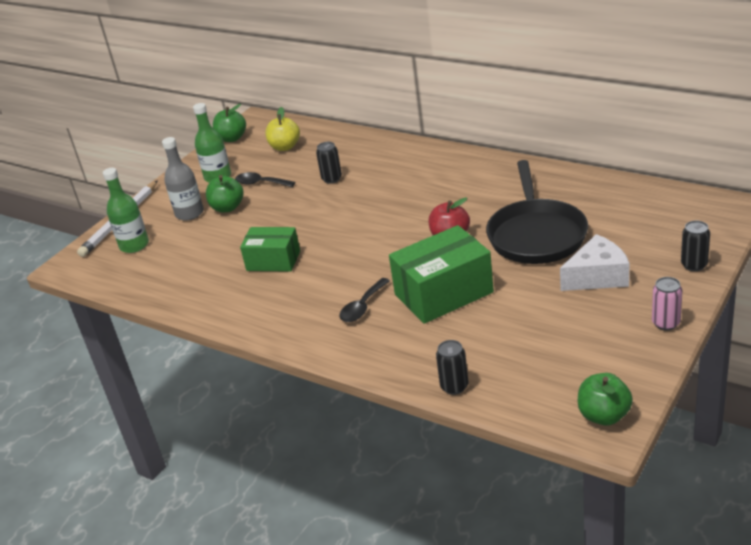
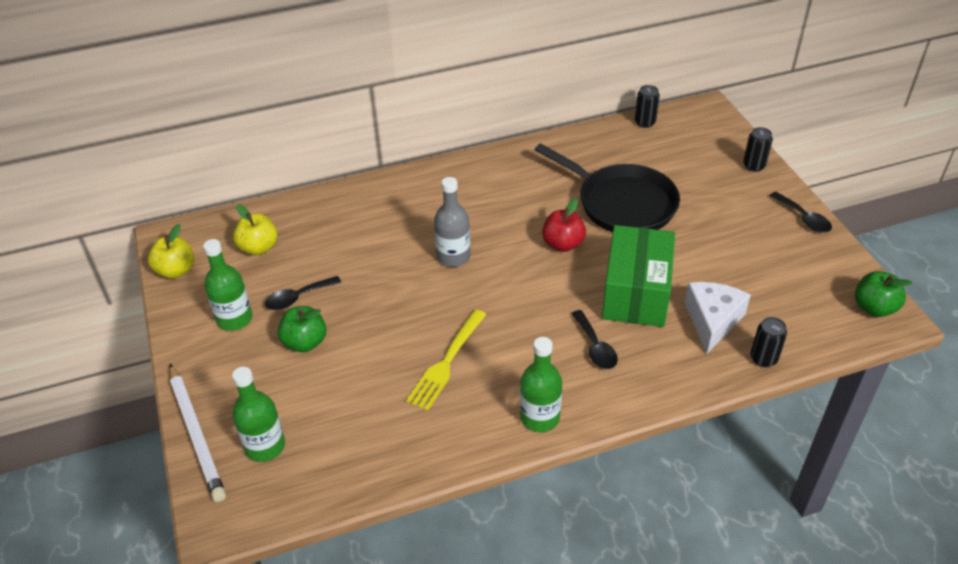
camera: 55 degrees left, 10 degrees up
grey bottle [162,137,204,221] -> grey bottle moved to [434,177,471,267]
green apple [213,104,246,142] -> yellow apple [148,224,194,279]
green box [240,227,300,272] -> yellow fork [406,309,486,411]
black can [316,142,342,184] -> black can moved to [635,85,660,128]
white cheese [560,234,629,291] -> white cheese moved to [684,282,751,353]
pink can [652,277,682,330] -> black spoon [770,192,832,233]
none -> green bottle [520,337,562,432]

